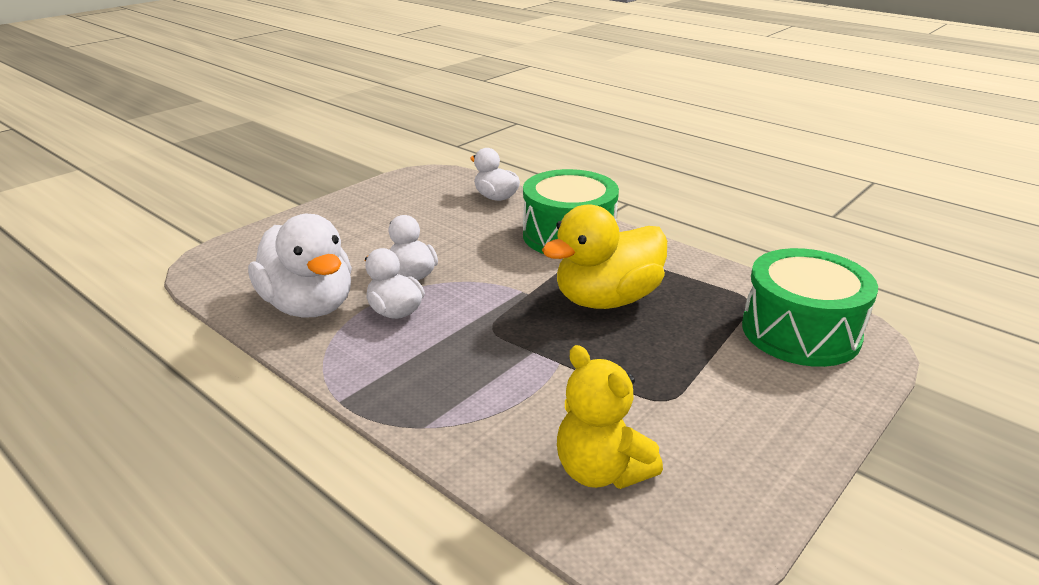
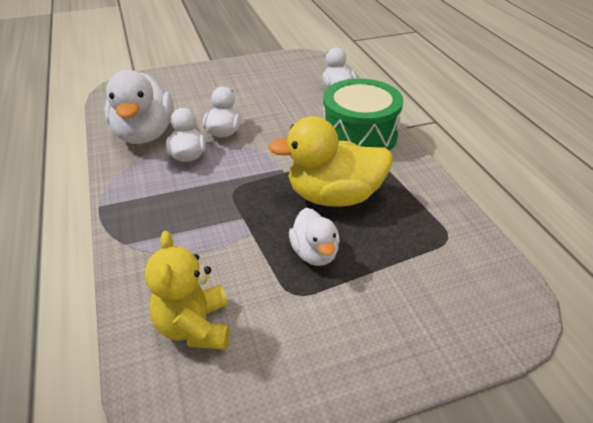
camera: 30 degrees right, 10 degrees up
green drum [742,248,878,367] -> none
none -> white duck [289,208,340,266]

